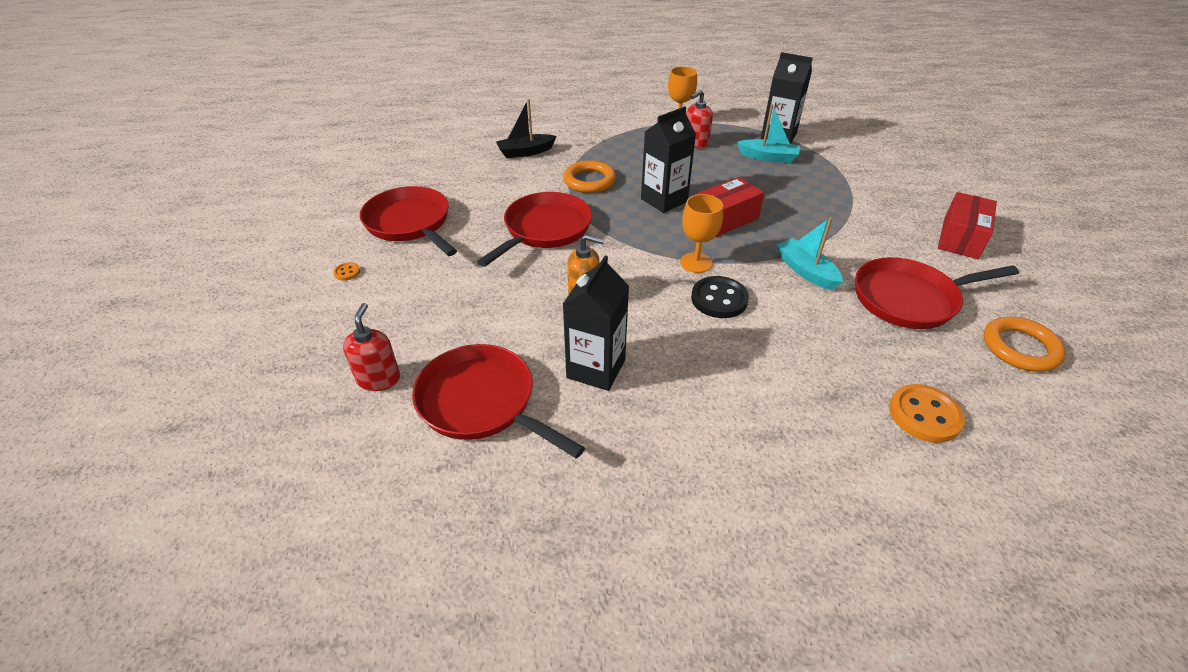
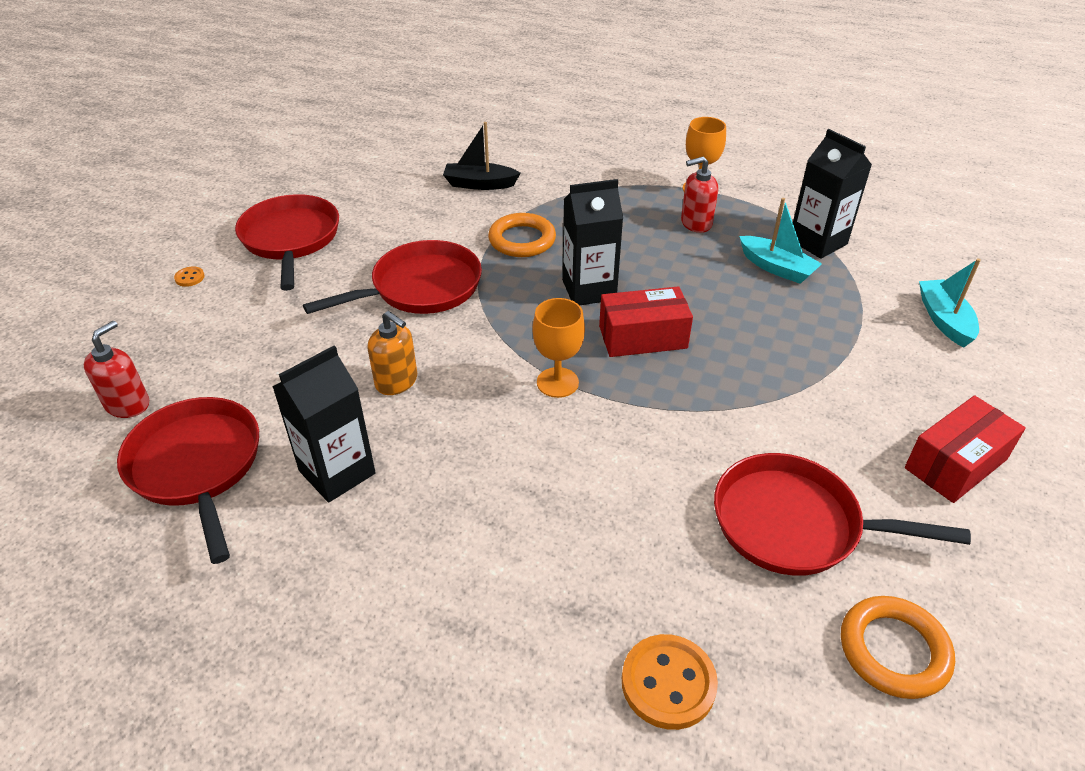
camera: 25 degrees right, 0 degrees up
black button [691,276,749,318] -> none
turquoise boat [776,217,843,290] -> turquoise boat moved to [919,258,981,347]

